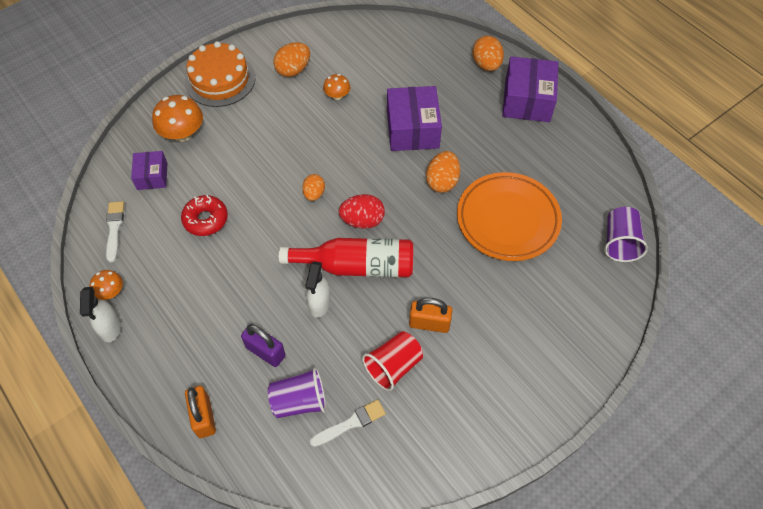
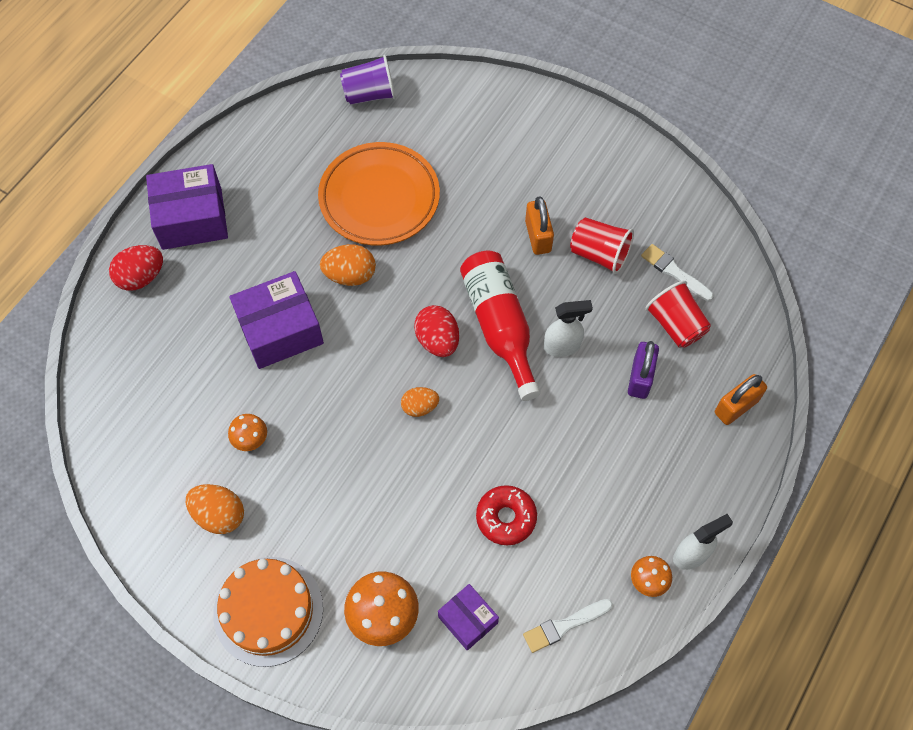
camera: 110 degrees left, 5 degrees up
purple box [131,151,167,190] -> purple box turned 75 degrees clockwise [438,584,499,651]
purple cup [268,367,326,418] -> red cup [645,281,711,348]
orange egg [472,36,504,71] -> red egg [109,245,163,291]

